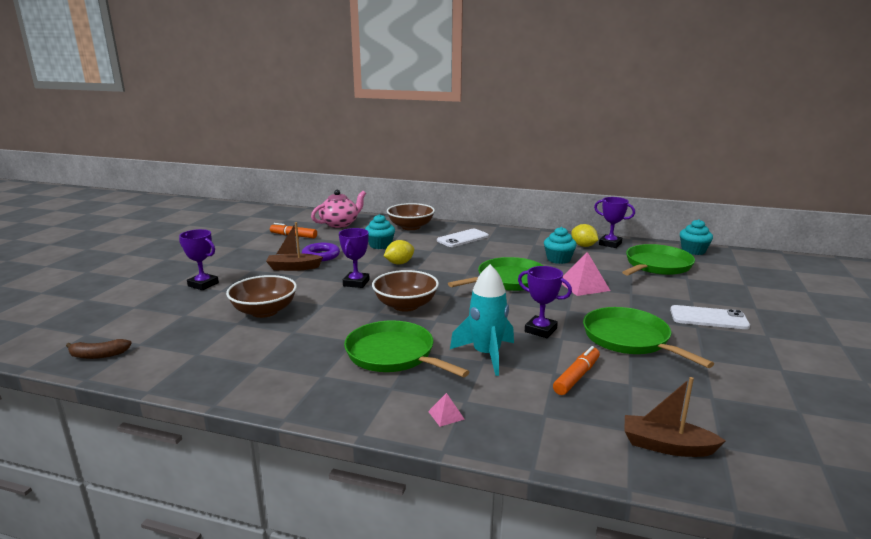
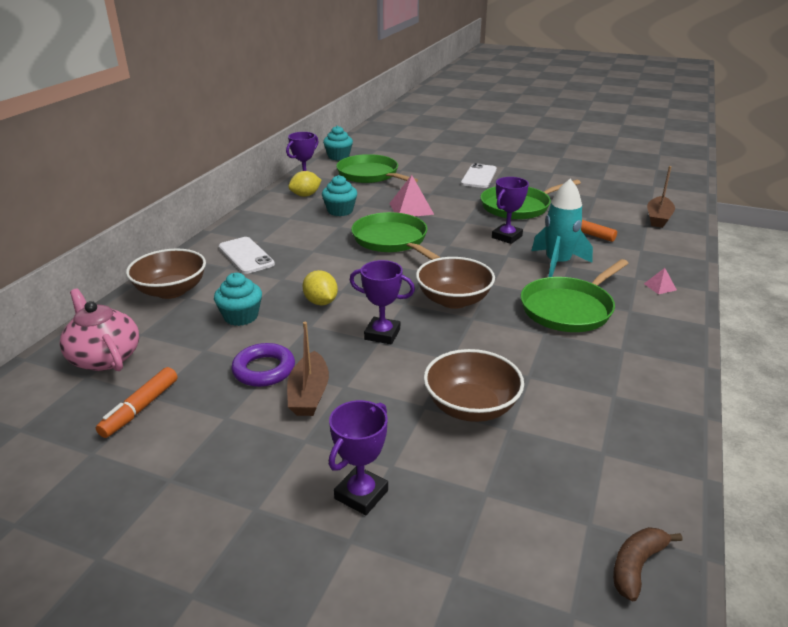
camera: 85 degrees left, 10 degrees up
brown banana [66,339,132,359] -> brown banana turned 135 degrees counterclockwise [613,527,682,602]

